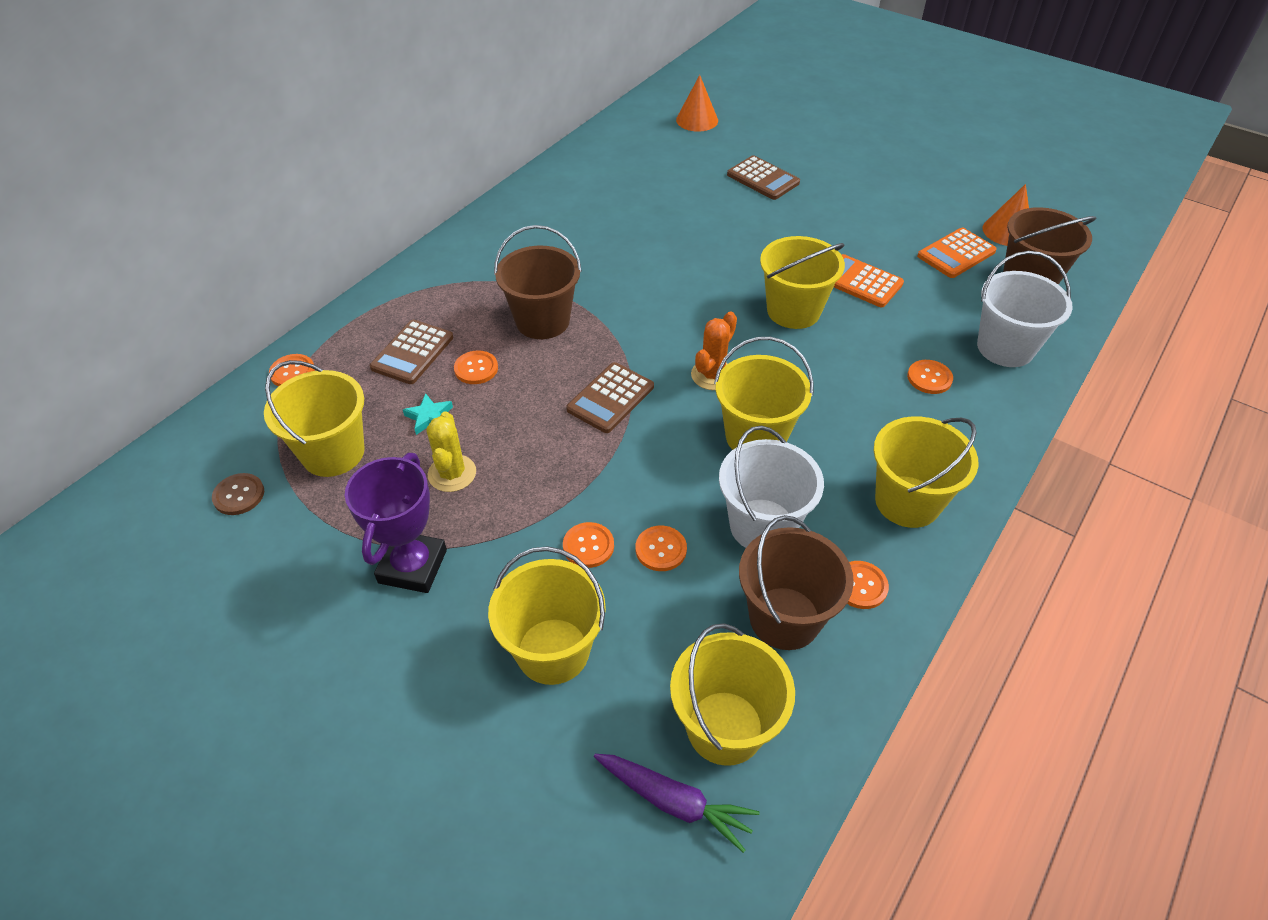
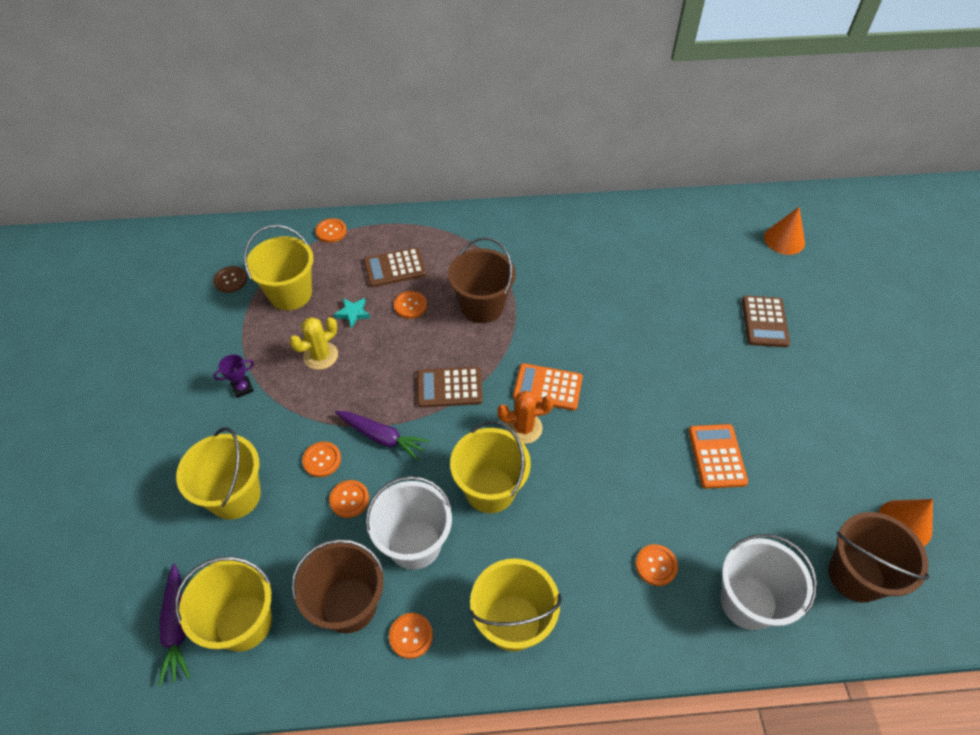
camera: 50 degrees right, 5 degrees up
purple trophy [345,453,447,593] -> purple trophy [213,354,254,398], size x0.48
yellow bucket [760,236,845,329] -> none
orange calculator [917,228,997,278] -> orange calculator moved to [513,363,583,411]
none -> purple carrot [335,411,430,461]

